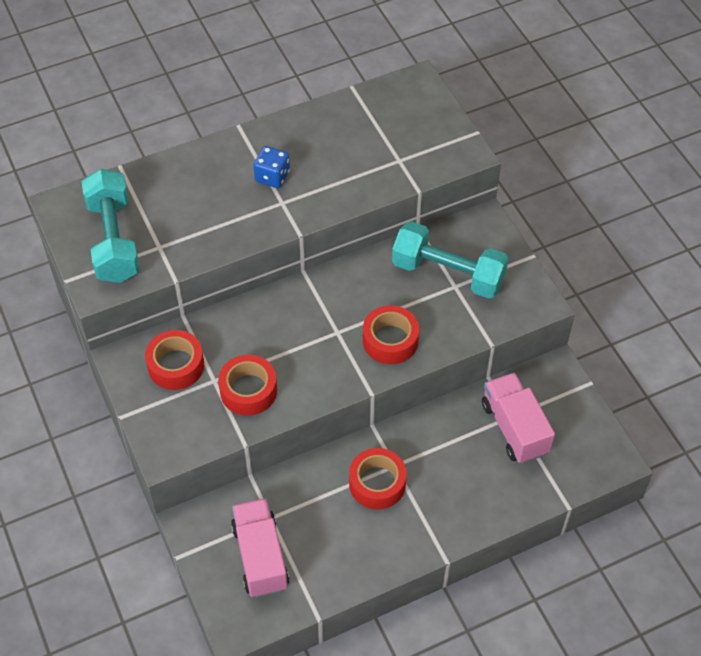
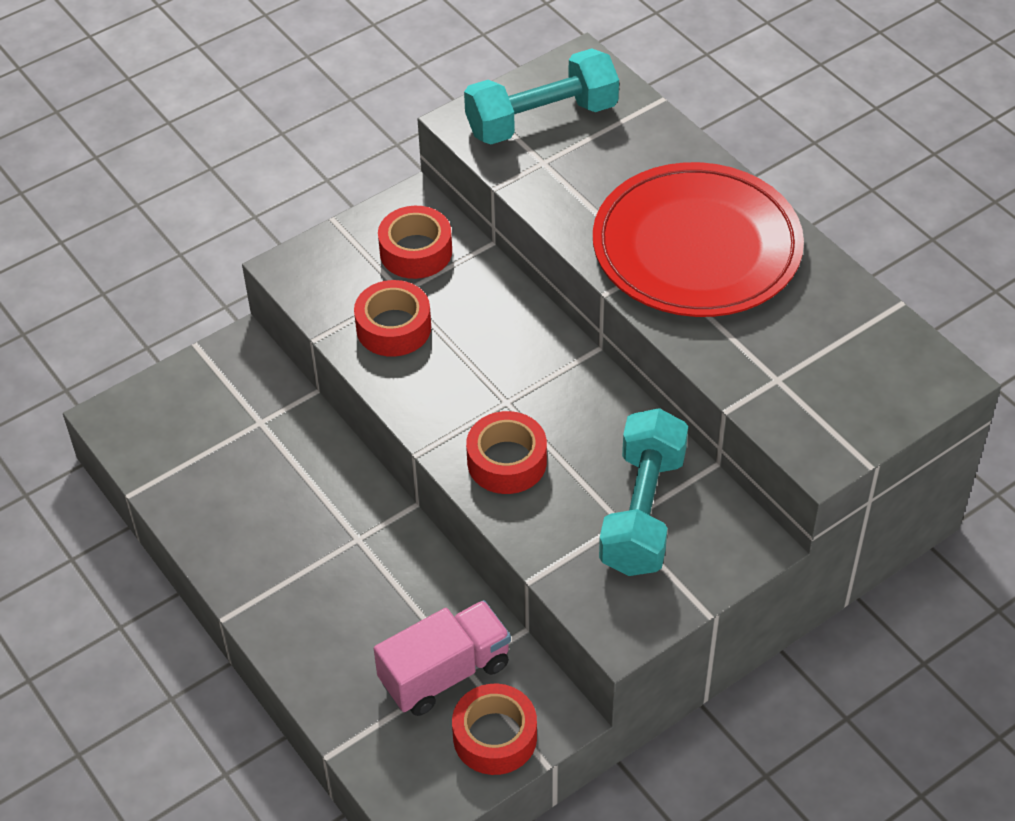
camera: 80 degrees right, 5 degrees down
pink truck [231,498,289,597] -> none
blue dice [253,146,290,188] -> red plate [593,162,804,317]
red tape [349,448,407,509] -> red tape moved to [452,683,537,775]

